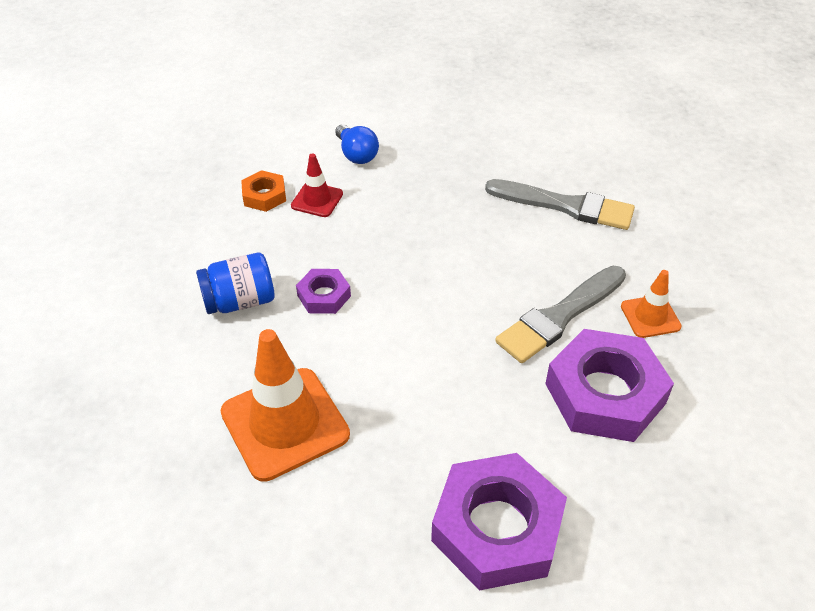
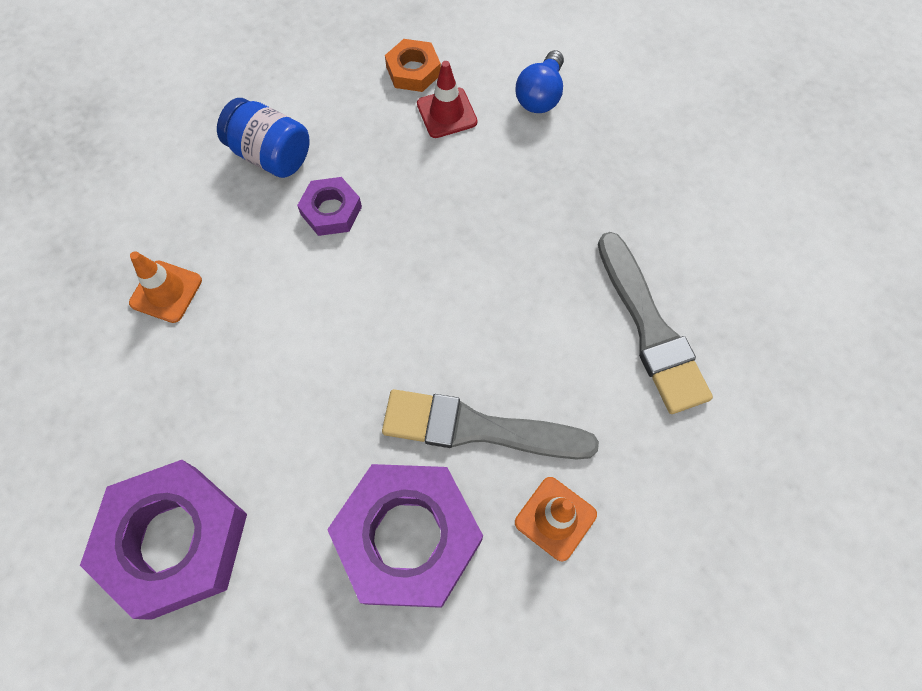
camera: 50 degrees right, 20 degrees up
orange traffic cone [221,329,350,482] -> orange traffic cone [129,251,202,323], size x0.52

